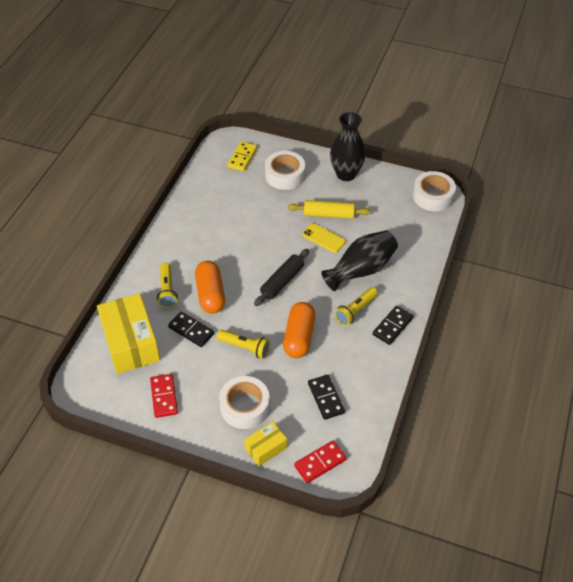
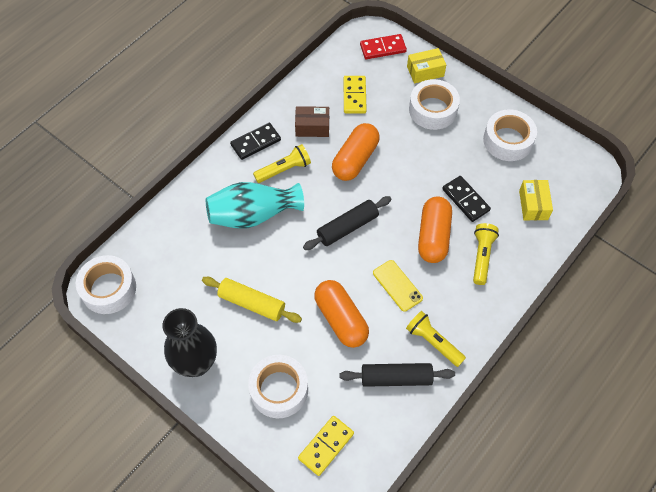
camera: 160 degrees left, 10 degrees up
yellow box [97,293,160,374] -> yellow box [519,180,553,220], size x0.51
red domino [150,374,178,418] -> white tape [483,109,537,161]
yellow flashlight [217,330,270,359] -> yellow flashlight moved to [406,311,466,367]
yellow phone [302,223,346,253] -> yellow phone moved to [373,260,423,312]
black domino [308,375,345,420] -> yellow domino [344,76,367,113]
black vase [321,230,398,291] -> turquoise vase [206,182,304,229]
none -> brown box [295,106,329,137]
none -> orange capsule [314,280,369,348]
none -> black rolling pin [339,363,455,387]

